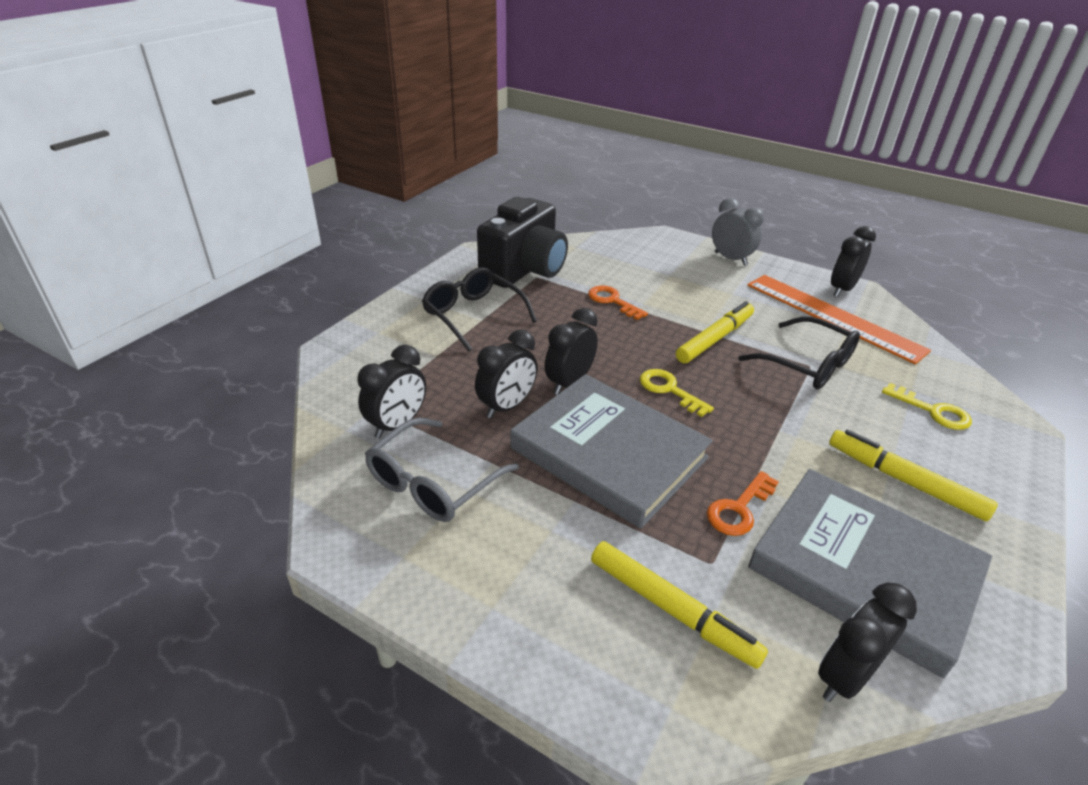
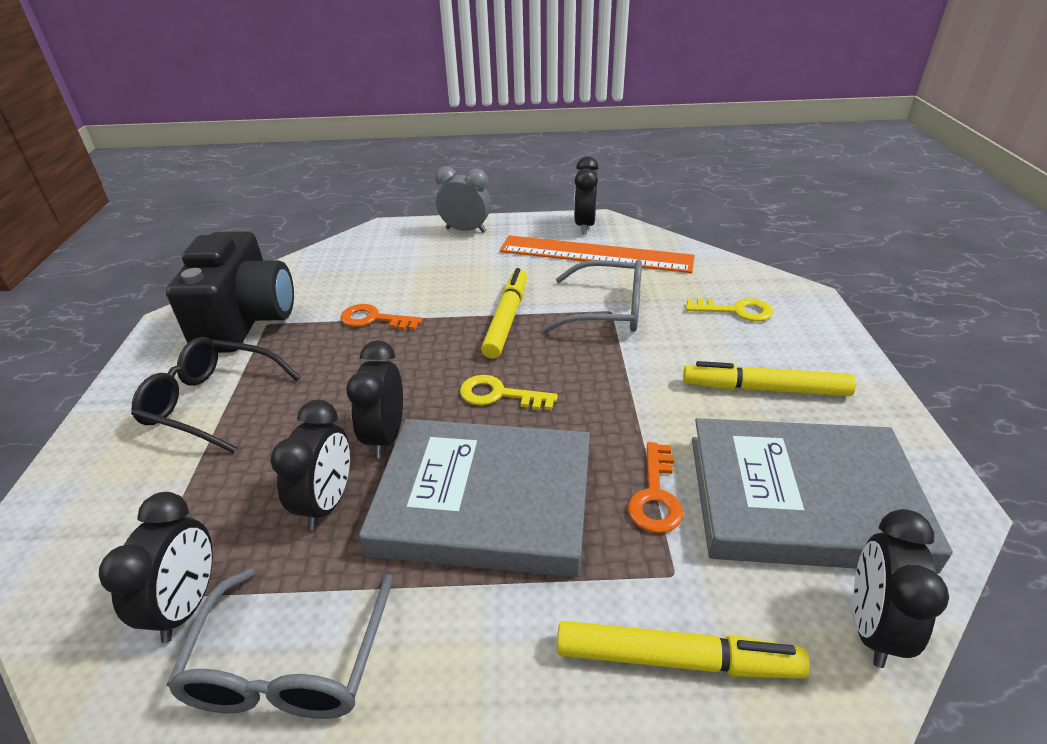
camera: 30 degrees left, 0 degrees up
black glasses [738,317,860,389] -> grey glasses [543,260,642,332]

